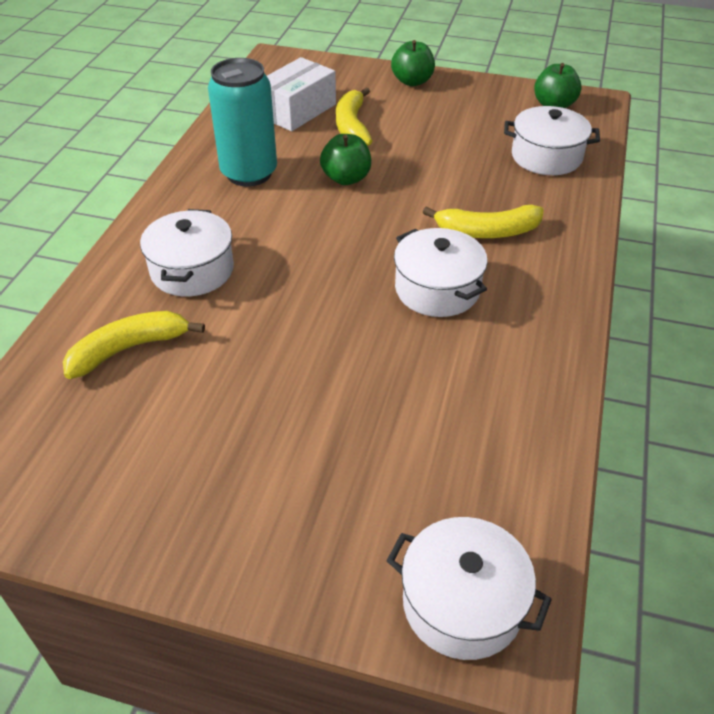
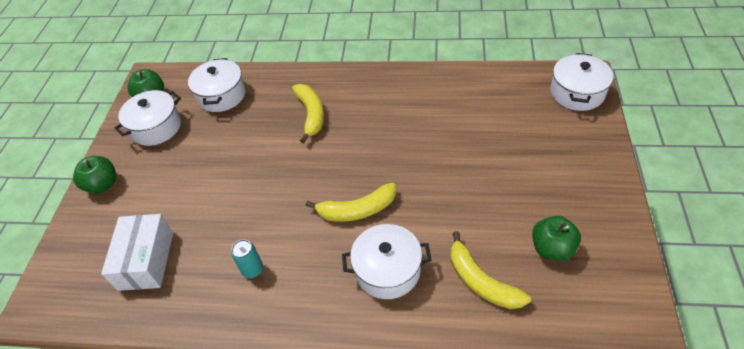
camera: 95 degrees left, 5 degrees up
turquoise can [208,58,277,186] -> turquoise can [231,239,263,278], size x0.45
white box [267,57,336,131] -> white box turned 60 degrees clockwise [101,214,173,291]
green apple [320,134,371,185] -> green apple moved to [532,216,581,261]
yellow banana [336,87,372,146] -> yellow banana moved to [306,183,396,222]
white pot [394,228,488,317] -> white pot moved to [114,90,181,146]

